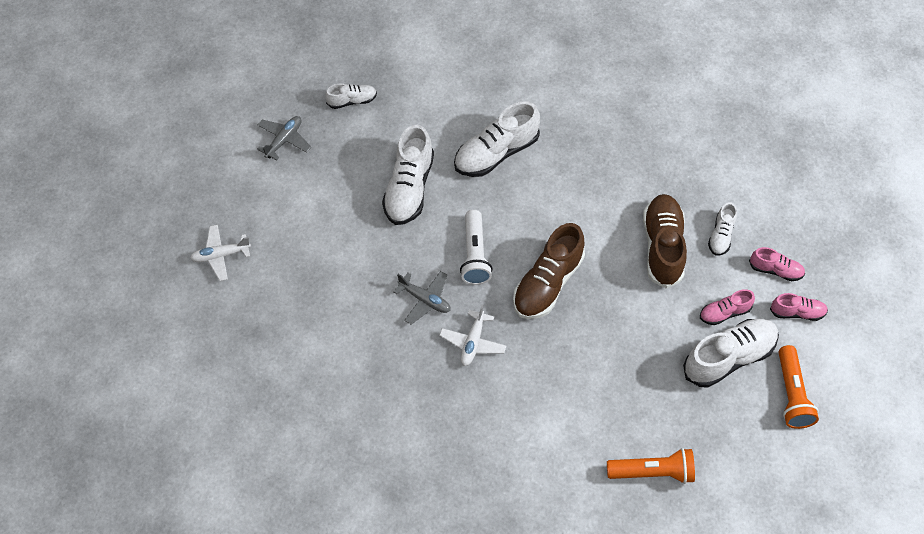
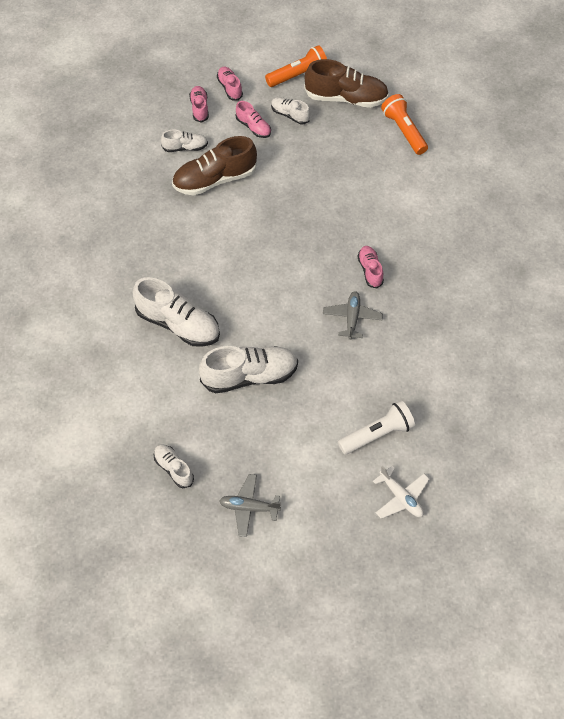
camera: 115 degrees left, 0 degrees up
white plane [439,304,506,366] -> pink shoe [357,246,384,288]
white flashlight [460,210,492,285] -> white flashlight moved to [338,401,415,455]
brown shoe [513,223,585,319] -> brown shoe moved to [304,59,389,108]
white shoe [683,319,779,388] -> white shoe [271,97,310,124], size x0.53

